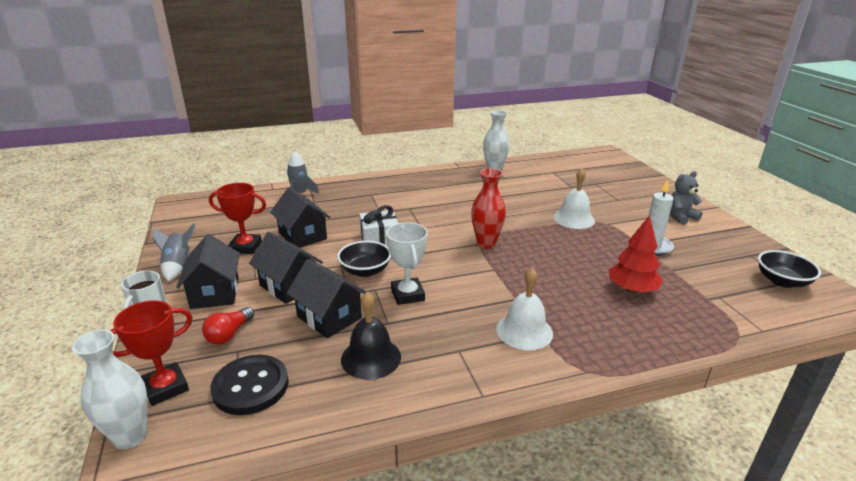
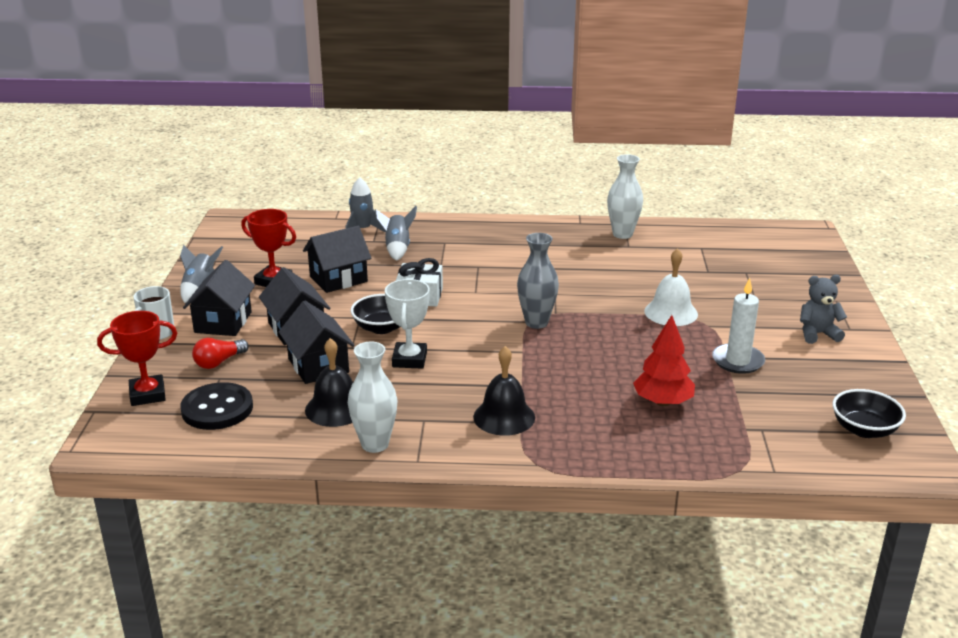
camera: 20 degrees right, 0 degrees up
white vase [72,330,148,449] -> white vase moved to [348,342,398,453]
black house [270,187,331,248] -> black house turned 75 degrees clockwise [303,226,371,293]
red vase [471,168,506,249] -> grey vase [517,233,559,329]
white bell [496,268,553,350] -> black bell [473,346,535,436]
none -> grey rocket [375,206,417,261]

